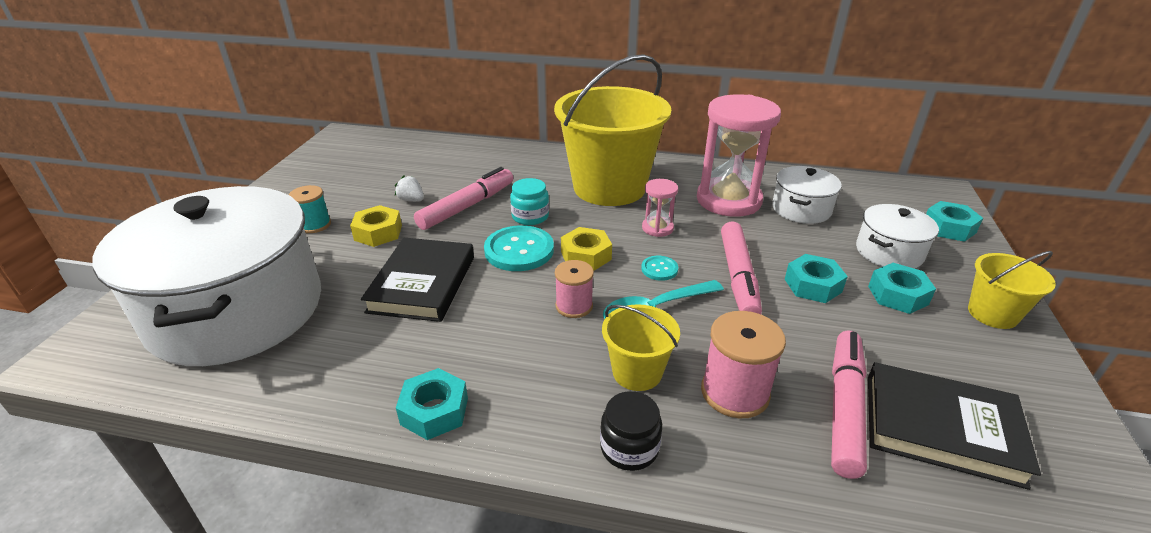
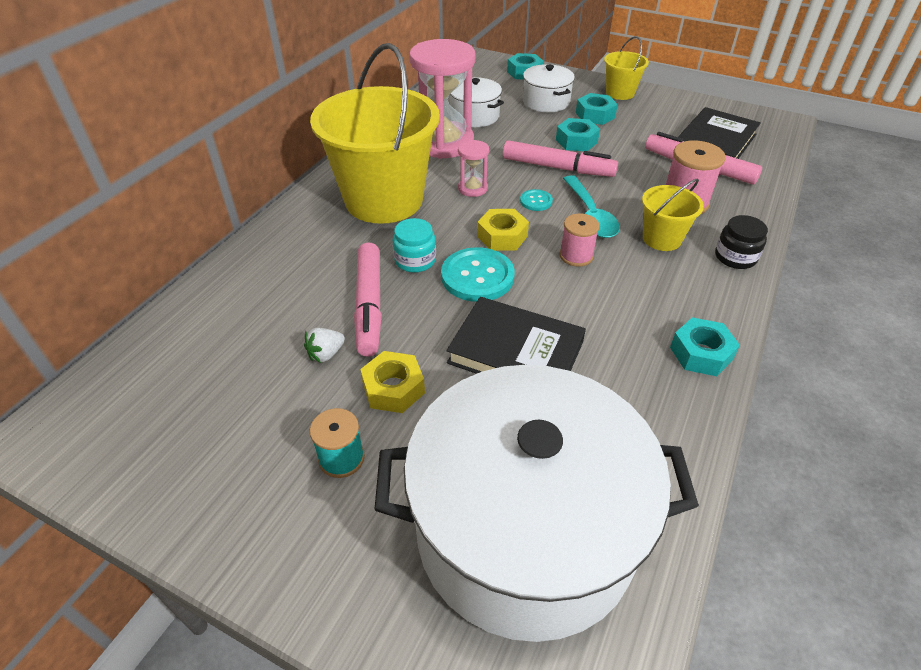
camera: 75 degrees left, 10 degrees up
pink marker [414,167,513,230] -> pink marker turned 150 degrees counterclockwise [354,243,382,357]

